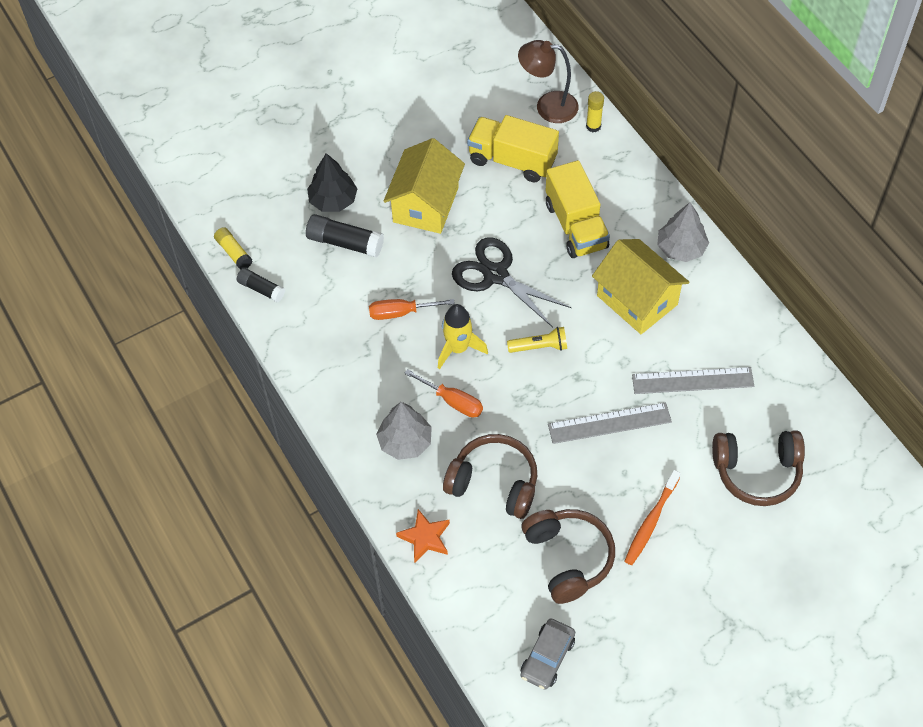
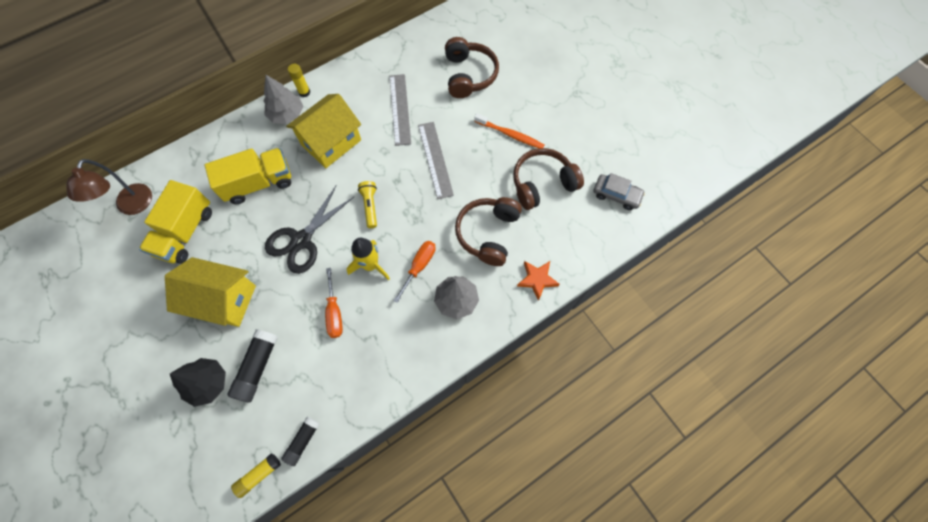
camera: 95 degrees left, 10 degrees up
yellow glue stick [586,91,604,132] -> yellow glue stick moved to [288,64,310,97]

